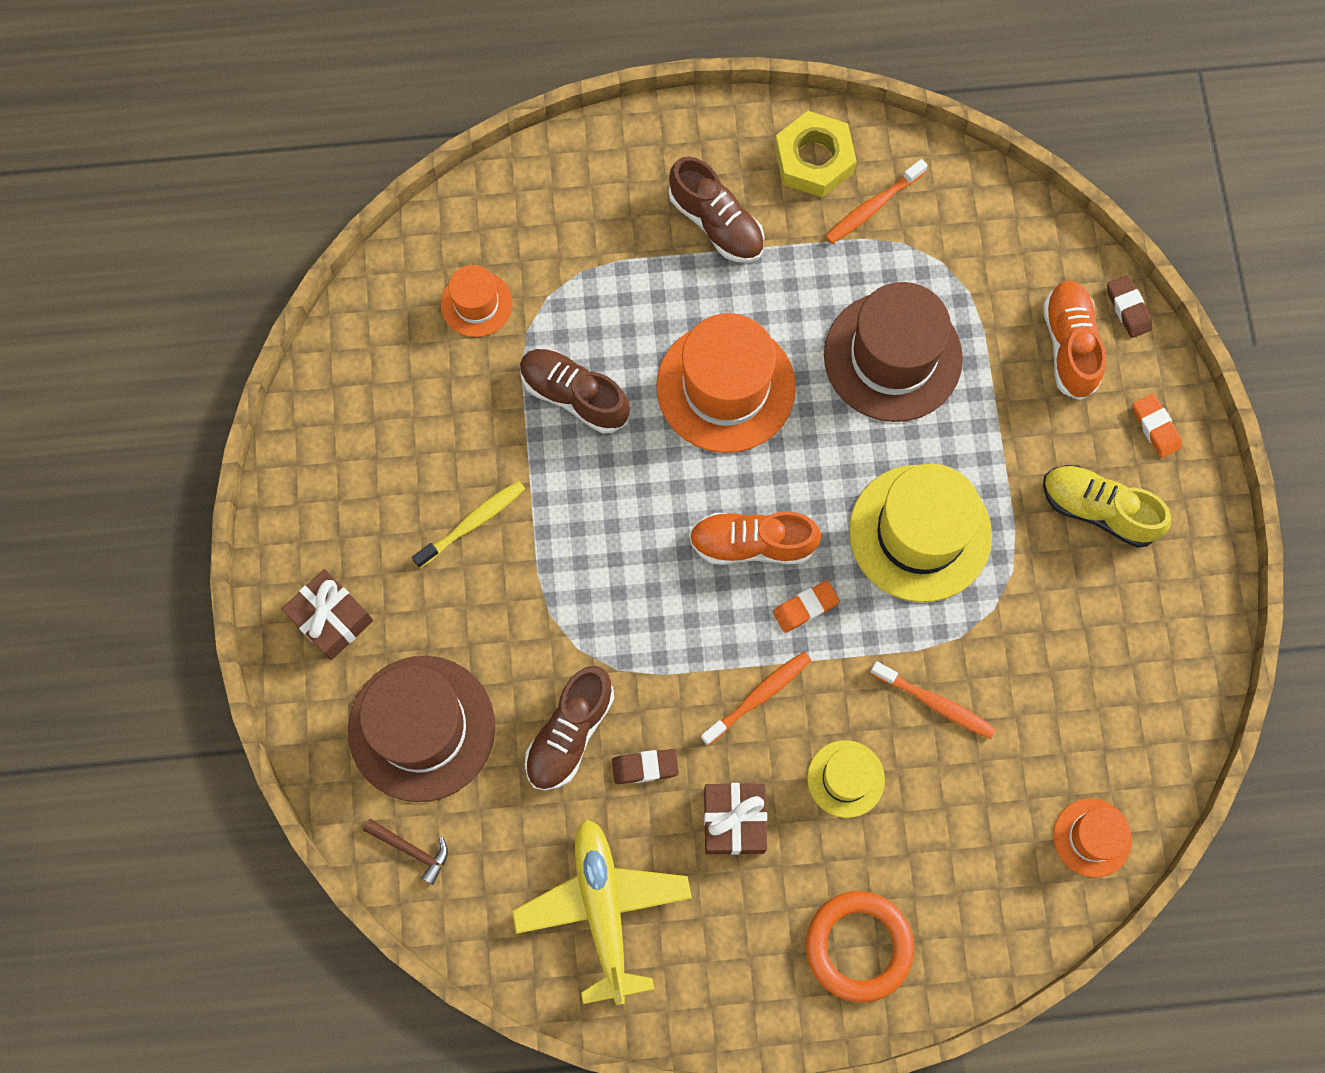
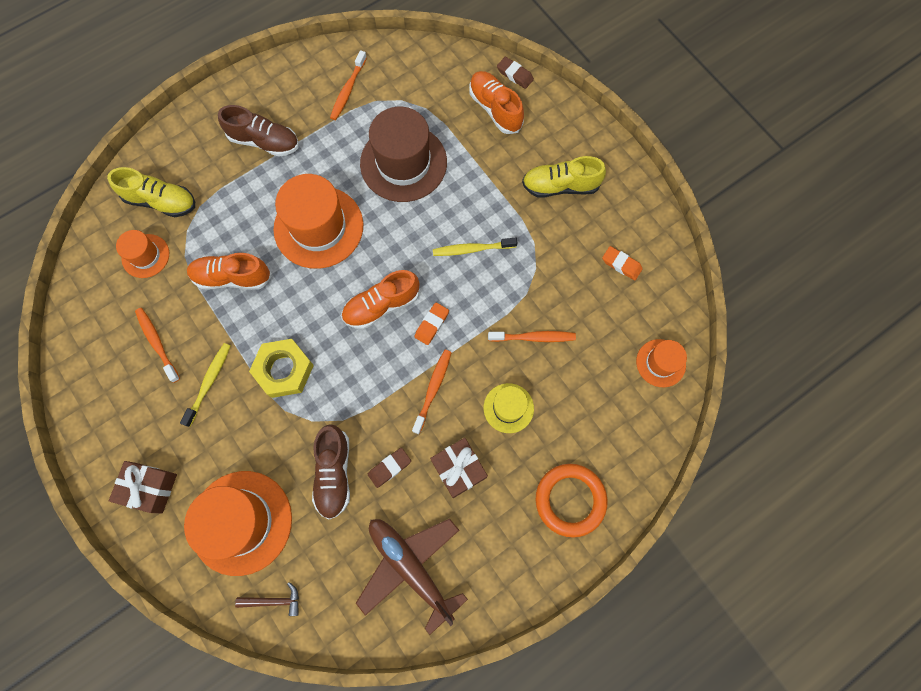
camera: 30 degrees left, 0 degrees up
brown hat [348,656,495,802] -> orange hat [184,471,292,576]
yellow plane [512,819,692,1005] -> brown plane [356,519,468,635]
brown shoe [520,349,630,434] -> orange shoe [187,253,272,290]
yellow nut [775,111,857,198] -> yellow nut moved to [249,339,314,398]
yellow hat [849,464,992,602] -> yellow toothbrush [433,237,518,256]
orange eraser [1133,394,1182,458] -> orange eraser moved to [602,246,643,280]
none -> yellow shoe [107,167,195,217]
none -> orange toothbrush [135,308,180,383]

